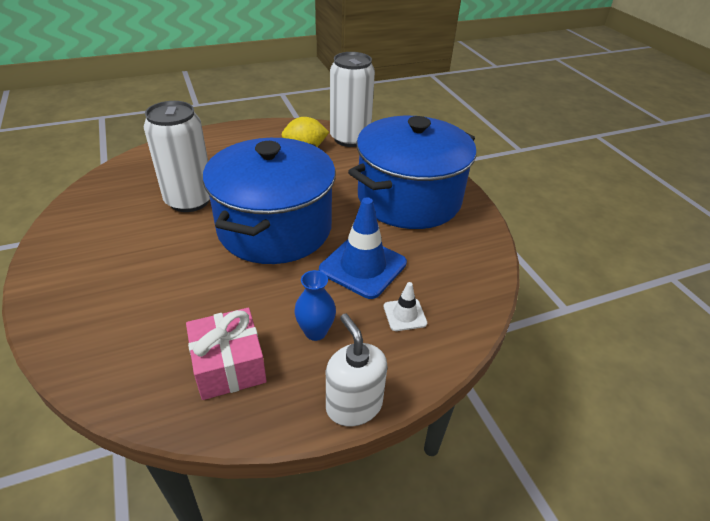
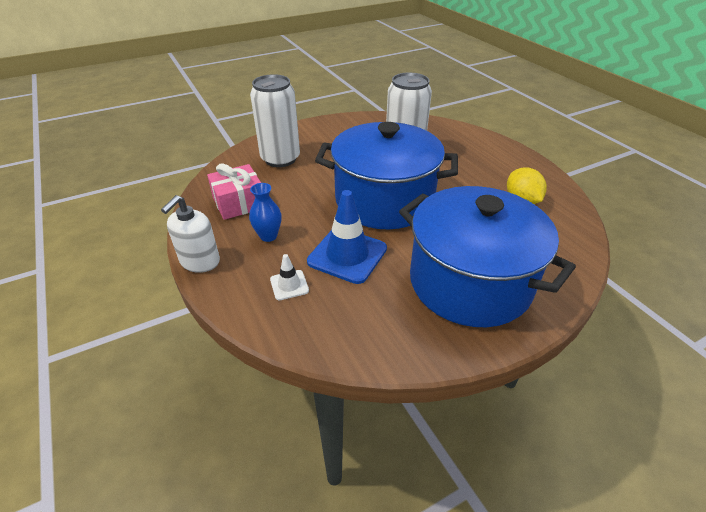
camera: 85 degrees right, 0 degrees up
white soap dispenser [326,314,388,426] -> white soap dispenser turned 150 degrees clockwise [161,195,220,273]
white can [330,52,375,147] -> white can moved to [250,74,300,167]

